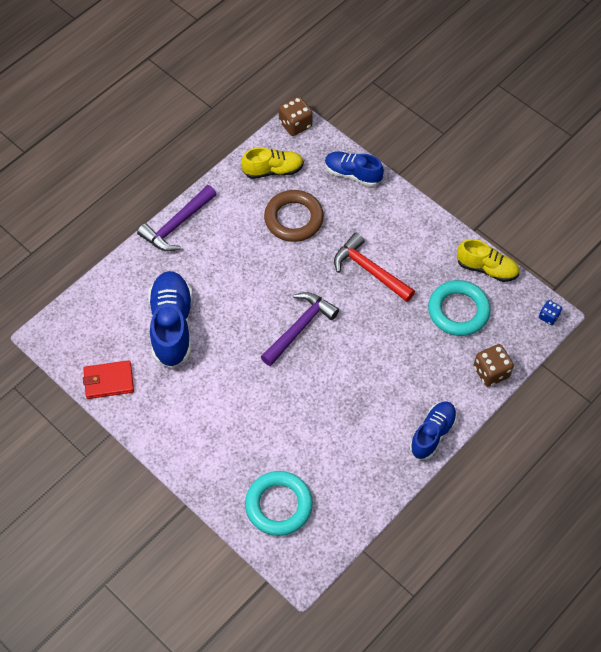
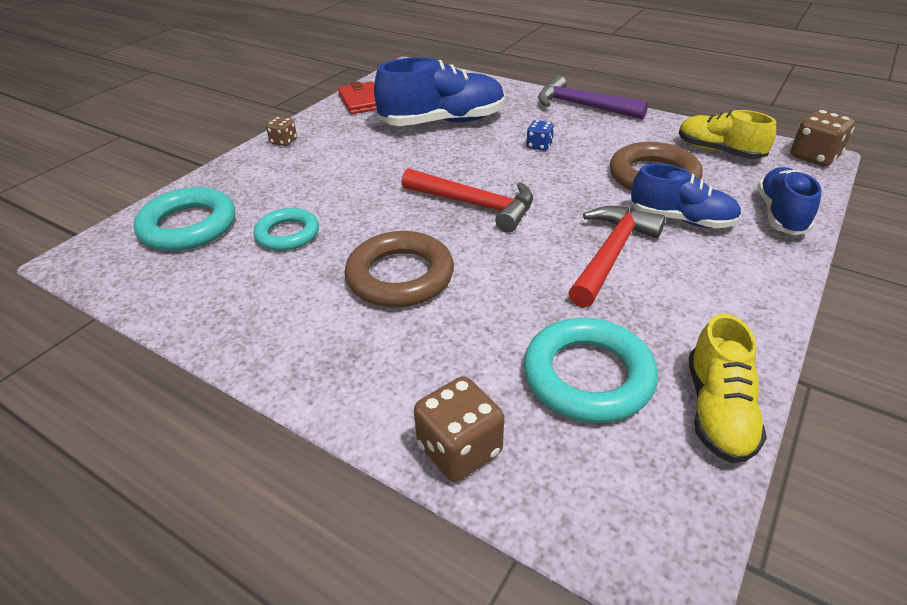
camera: 80 degrees right, 20 degrees down
yellow shoe [241,147,304,179] -> yellow shoe turned 150 degrees clockwise [679,110,776,159]
purple hammer [261,292,339,366] -> red hammer [401,168,533,233]
blue shoe [410,401,457,460] -> blue shoe moved to [631,164,741,228]
blue dice [539,300,562,325] -> blue dice moved to [526,120,554,151]
none -> turquoise ring [254,208,319,251]
none -> brown dice [266,117,297,146]
none -> brown ring [345,231,454,307]

